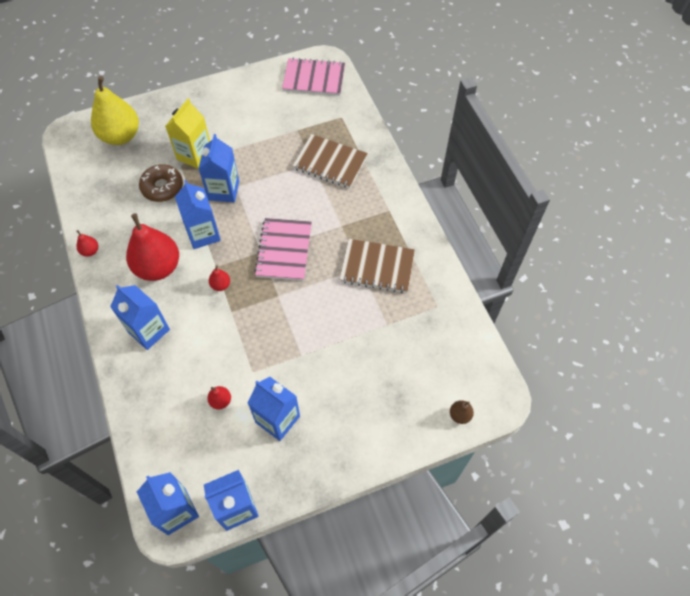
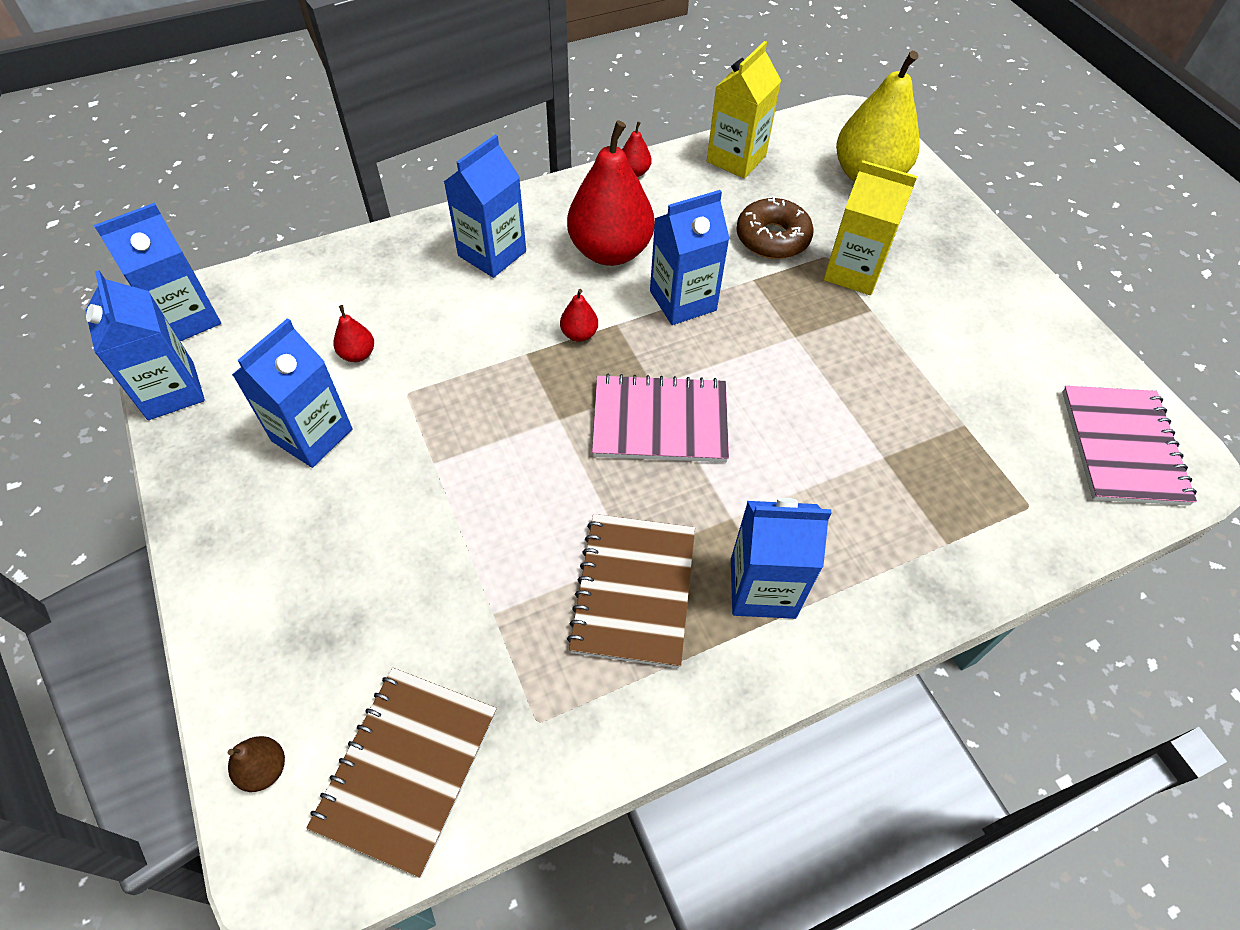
camera: 85 degrees right, 5 degrees down
blue carton [198,134,239,202] -> blue carton moved to [731,497,832,619]
brown notebook [293,134,368,188] -> brown notebook moved to [306,668,497,878]
none -> yellow carton [707,41,781,179]

